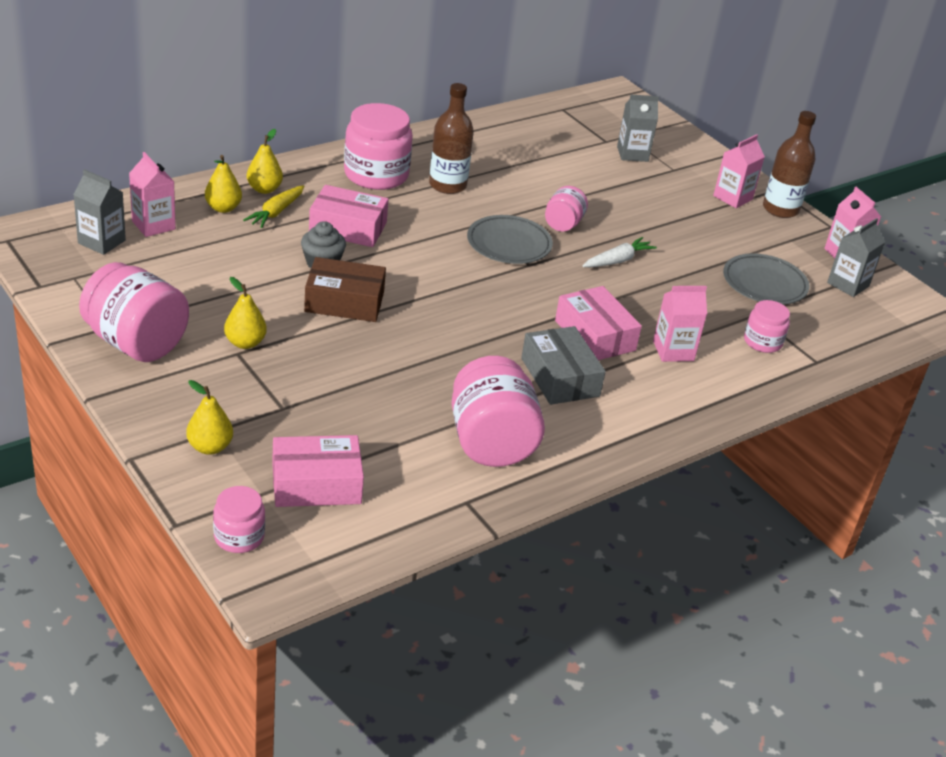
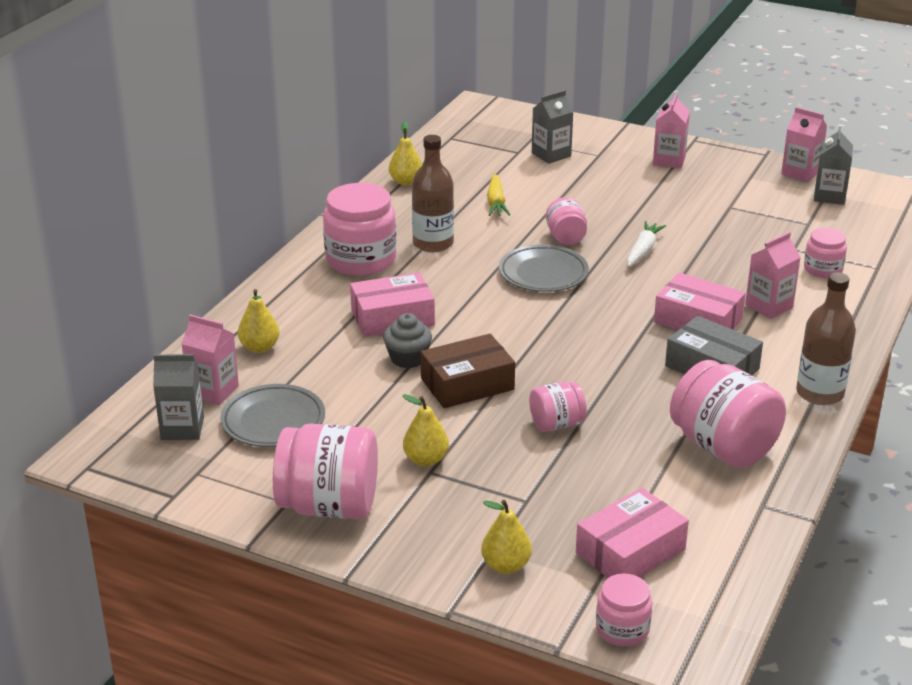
camera: 25 degrees left, 5 degrees down
yellow carrot [243,185,304,228] -> yellow carrot moved to [487,174,510,216]
yellow pear [247,129,283,194] -> yellow pear moved to [389,121,423,185]
grey plate [723,253,809,304] -> grey plate moved to [220,384,325,447]
brown bottle [763,111,816,218] -> brown bottle moved to [796,272,856,405]
none -> pink jar [529,382,587,432]

